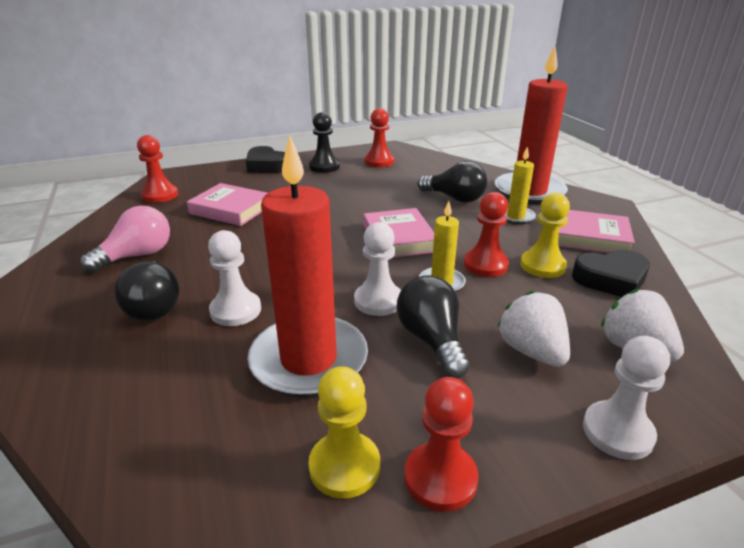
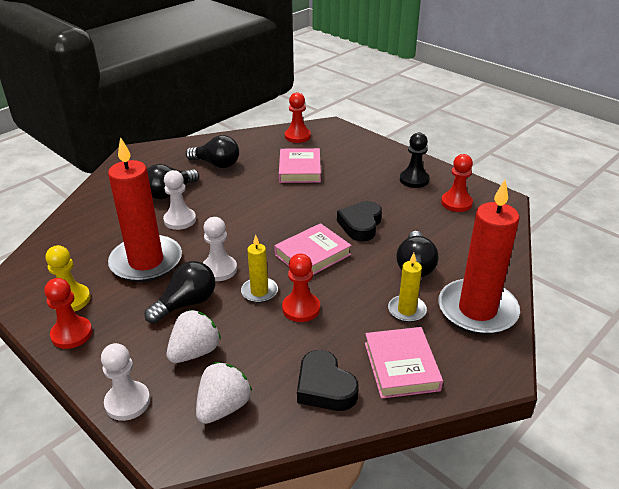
camera: 65 degrees right, 5 degrees up
pink light bulb [80,206,170,273] -> black light bulb [186,135,239,168]
black heart [246,146,285,173] -> black heart moved to [337,201,382,242]
yellow pawn [520,193,570,278] -> none

